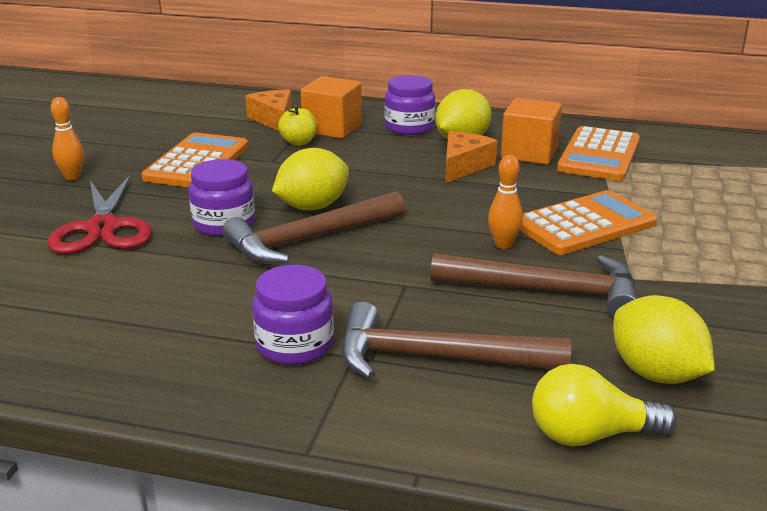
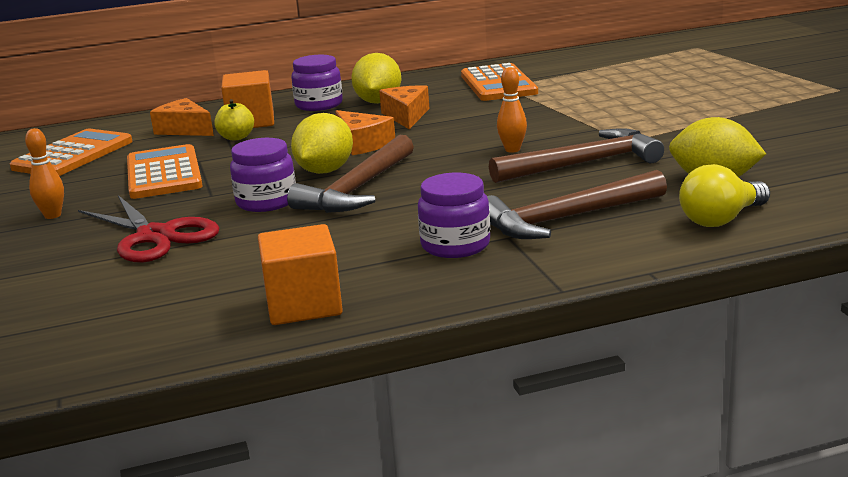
camera: 30 degrees left, 5 degrees down
orange cube [501,98,562,165] -> orange cube moved to [258,224,343,325]
orange calculator [520,190,657,255] -> orange calculator moved to [10,129,133,176]
none -> orange cheese [335,110,395,155]

